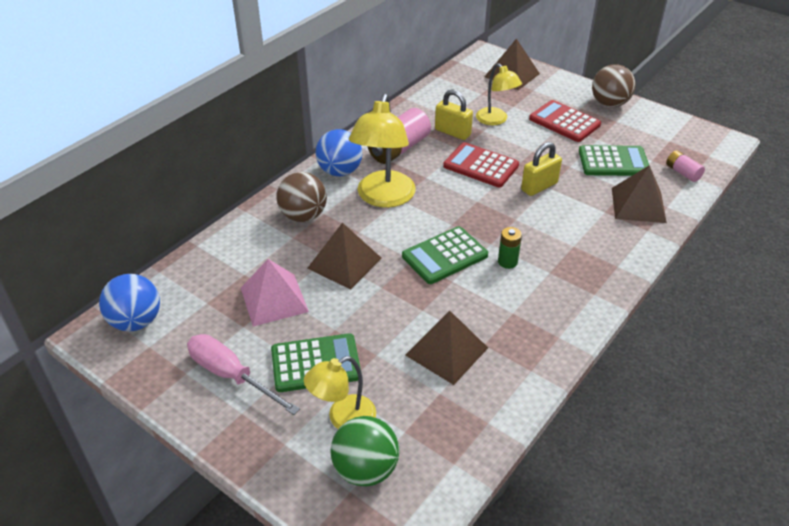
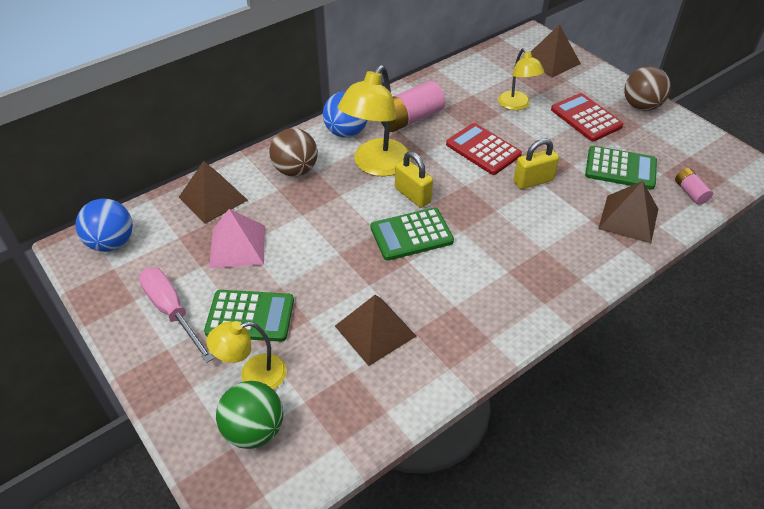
camera: 15 degrees right, 5 degrees up
brown pyramid [307,223,382,290] -> brown pyramid moved to [179,161,248,224]
yellow padlock [435,89,473,140] -> yellow padlock moved to [395,151,433,208]
green battery [498,227,522,269] -> none

